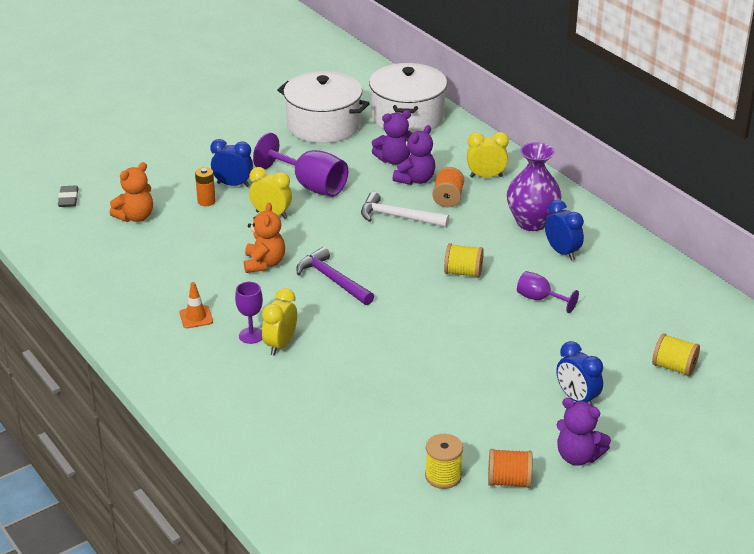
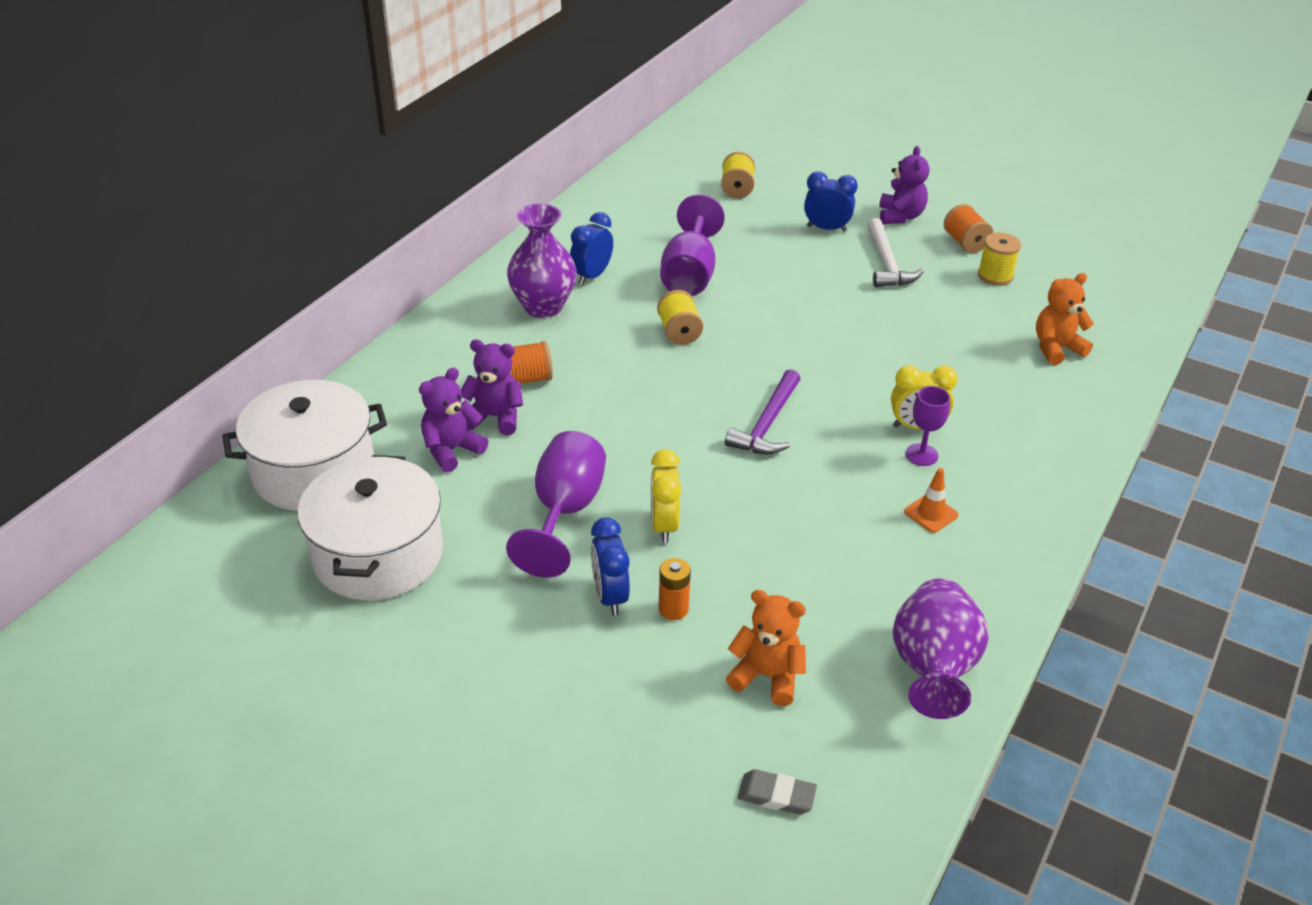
camera: 115 degrees left, 5 degrees up
grey eraser [58,186,78,207] -> grey eraser turned 45 degrees clockwise [738,769,817,815]
orange teddy bear [244,203,285,273] -> orange teddy bear moved to [1036,273,1094,365]
white hammer [361,192,449,228] -> white hammer moved to [867,218,924,287]
purple teddy bear [372,110,412,165] -> purple teddy bear turned 90 degrees counterclockwise [419,368,488,472]
yellow clock [467,132,509,178] -> none
purple goblet [517,271,579,313] -> purple goblet [660,194,725,296], size x1.80
blue clock [556,341,603,405] -> blue clock turned 105 degrees counterclockwise [804,171,858,232]
none -> purple vase [893,579,989,719]

